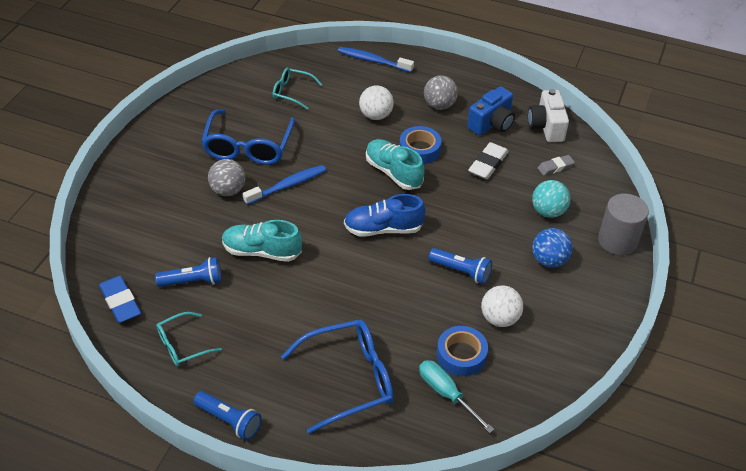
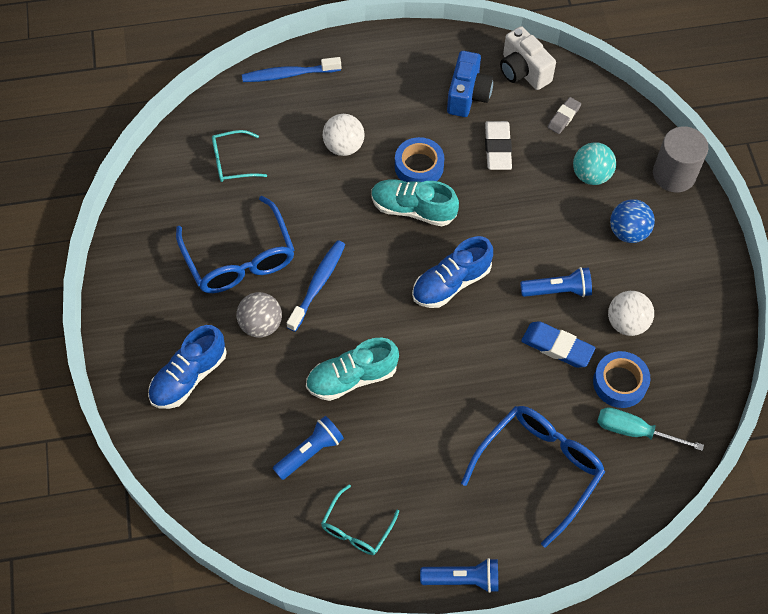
camera: 30 degrees left, 15 degrees up
blue eraser [99,276,141,323] -> blue eraser moved to [521,321,596,368]
grey ball [424,75,458,110] -> none
none -> blue shoe [148,325,227,409]

